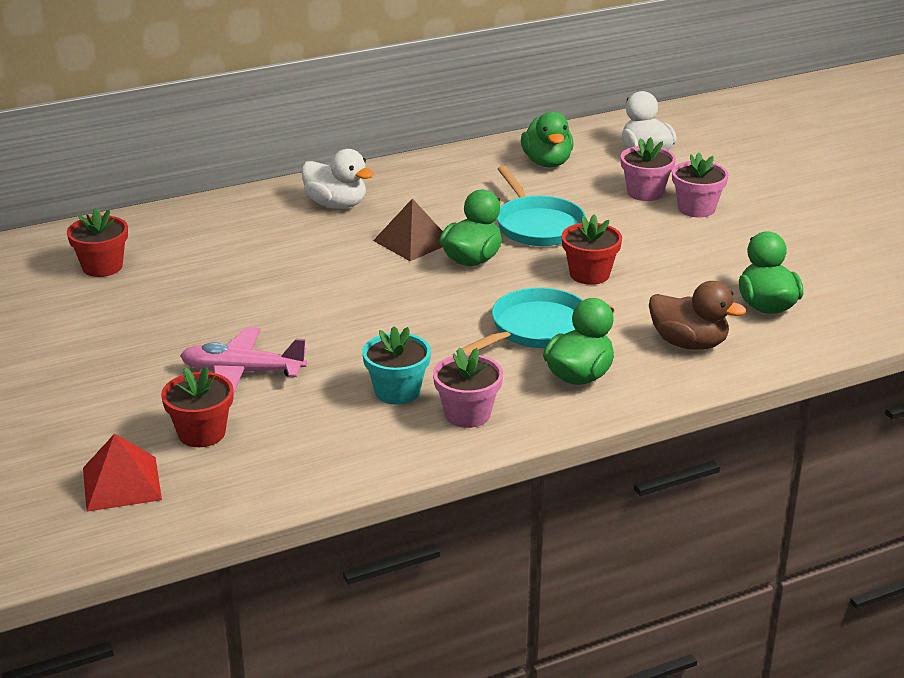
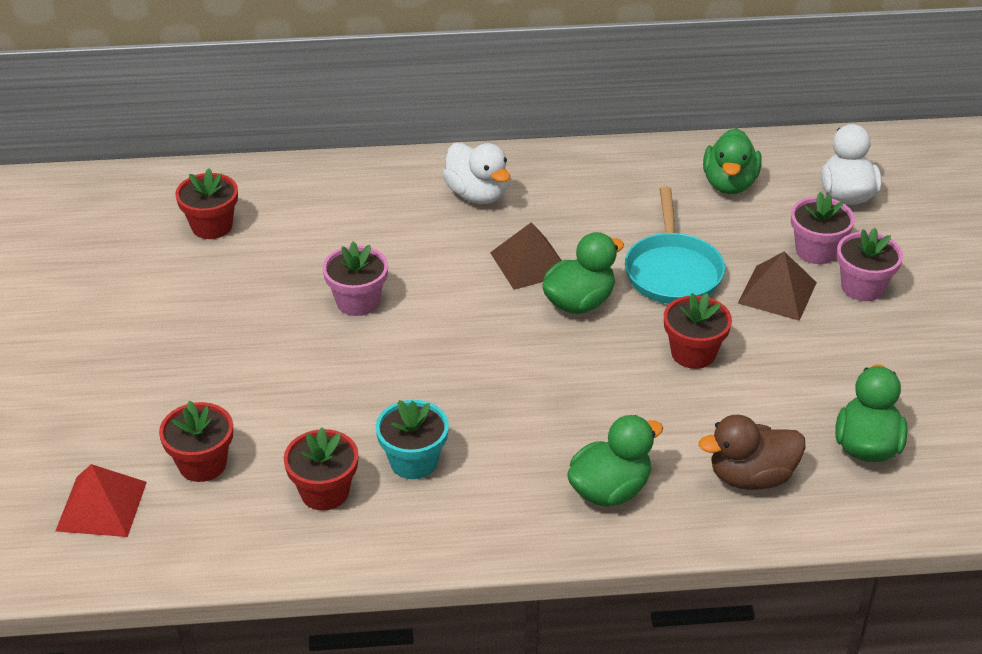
camera: 20 degrees right, 10 degrees up
pink plane [180,327,307,395] -> none
pink flower pot [433,348,503,428] -> pink flower pot moved to [323,241,388,316]
turquoise pan [456,288,583,354] -> none
brown duck [649,281,746,350] -> brown duck turned 120 degrees clockwise [699,415,806,490]
none -> red flower pot [284,427,359,511]
none -> brown pyramid [738,252,817,321]

